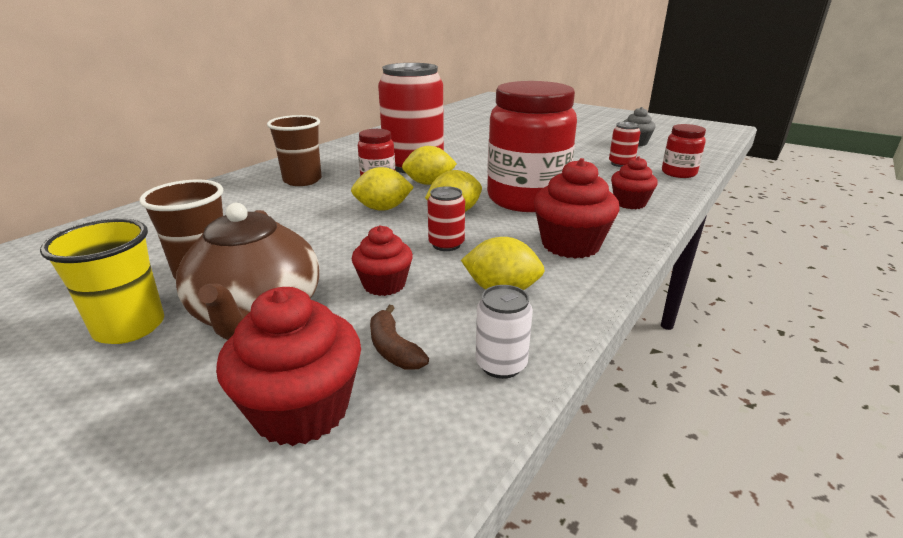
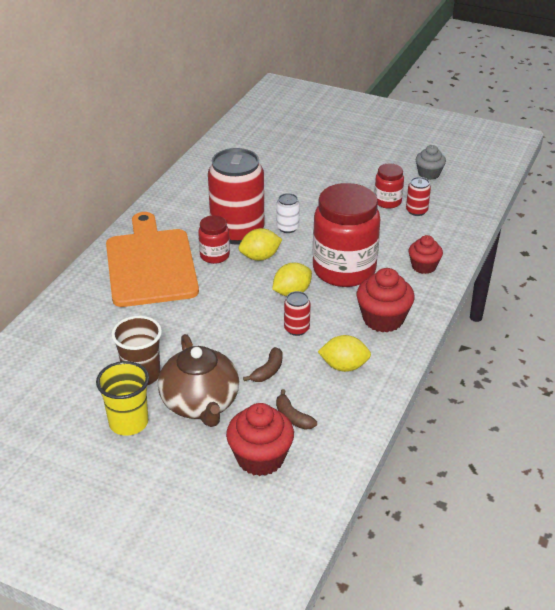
camera: 10 degrees left, 10 degrees up
brown cup [267,115,322,186] -> orange cutting board [106,212,199,307]
yellow lemon [351,167,414,211] -> none
red cupcake [352,225,413,296] -> brown banana [243,347,282,382]
white can [476,285,533,379] -> white can moved to [277,193,300,233]
red jar [662,124,706,178] -> red jar moved to [374,164,404,209]

